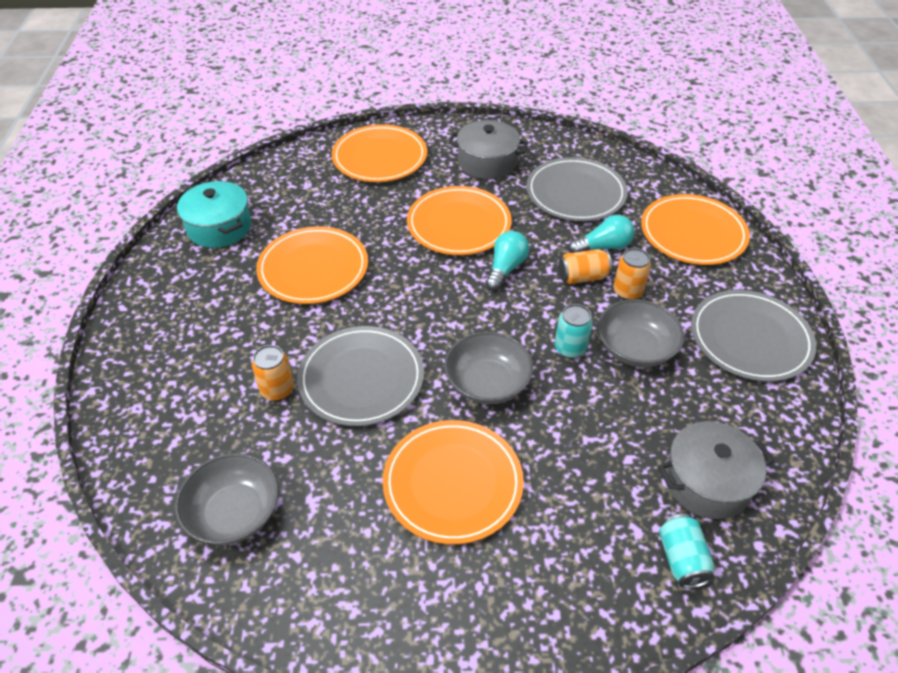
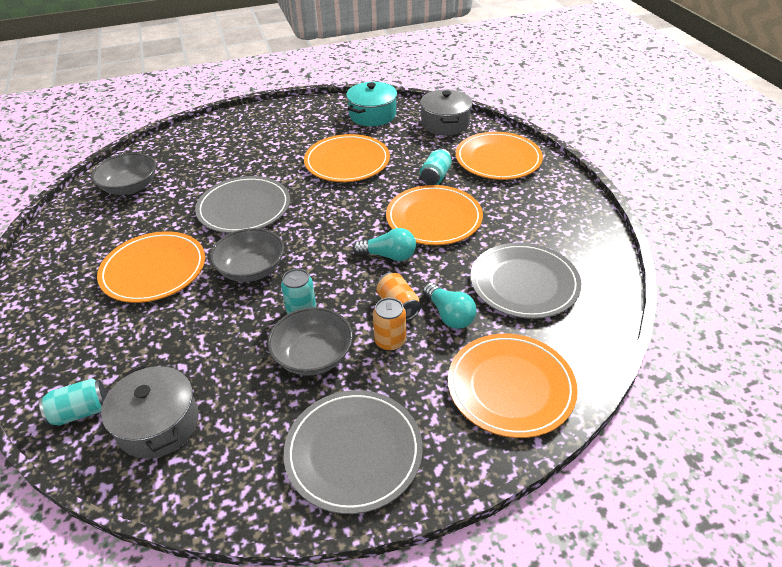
camera: 75 degrees right, 5 degrees down
orange can [252,345,294,401] -> none
grey pot [449,120,528,180] -> grey pot moved to [420,89,473,135]
none -> turquoise can [420,149,452,185]

